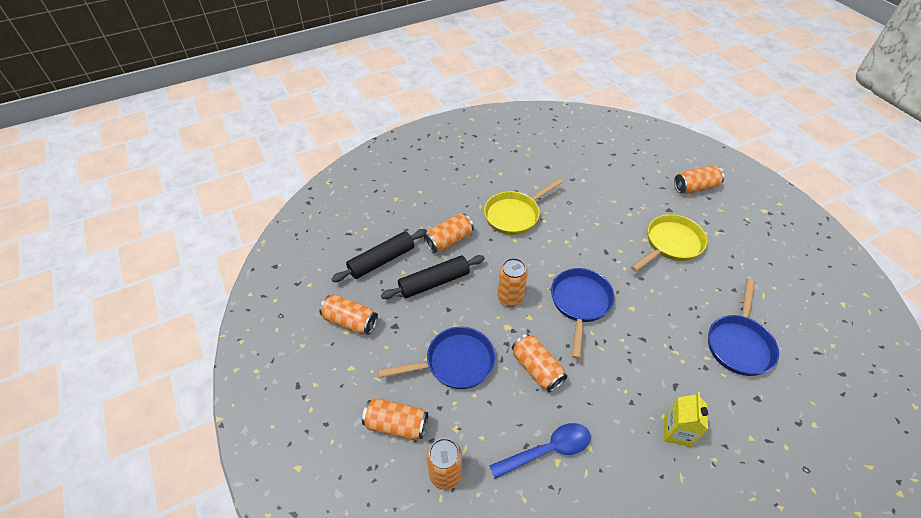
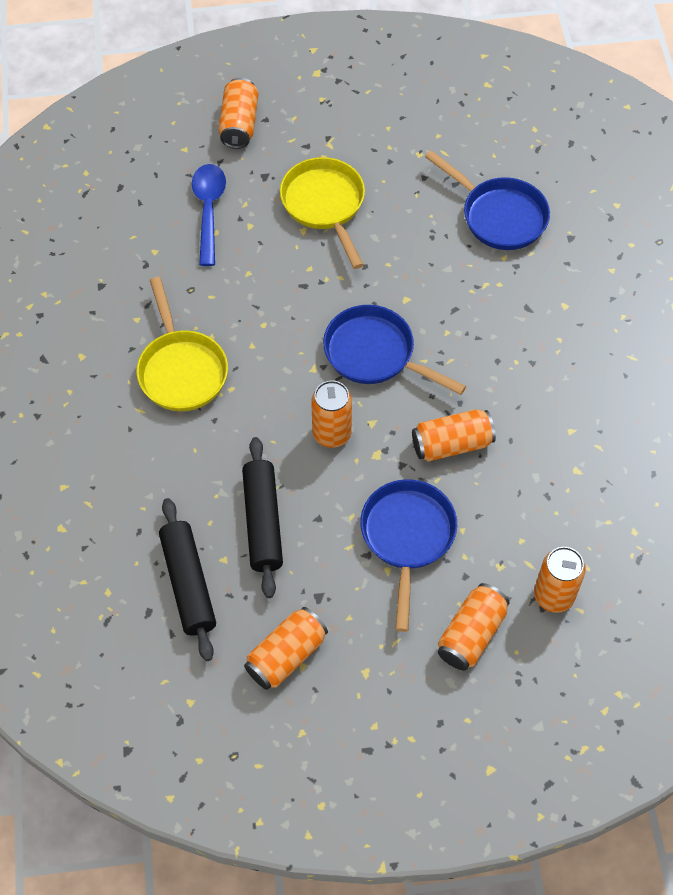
camera: 70 degrees left, 10 degrees up
orange can [424,213,474,253] -> none
blue spoon [489,423,591,479] -> blue spoon moved to [192,164,226,266]
yellow carton [664,392,708,447] -> none

